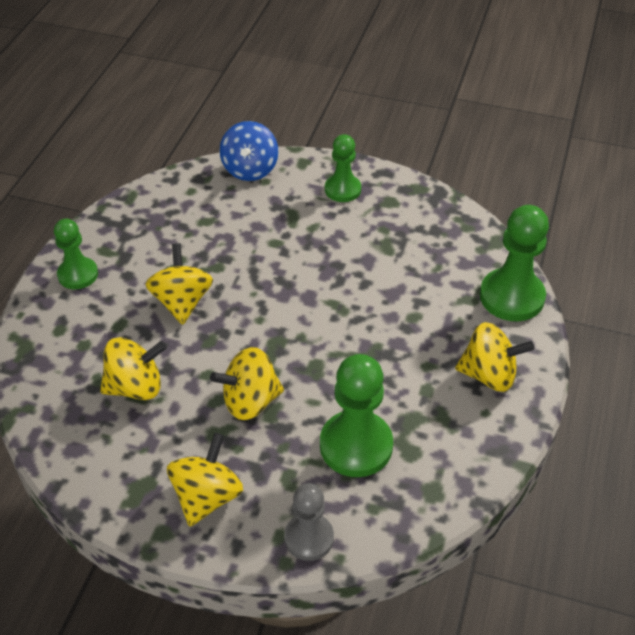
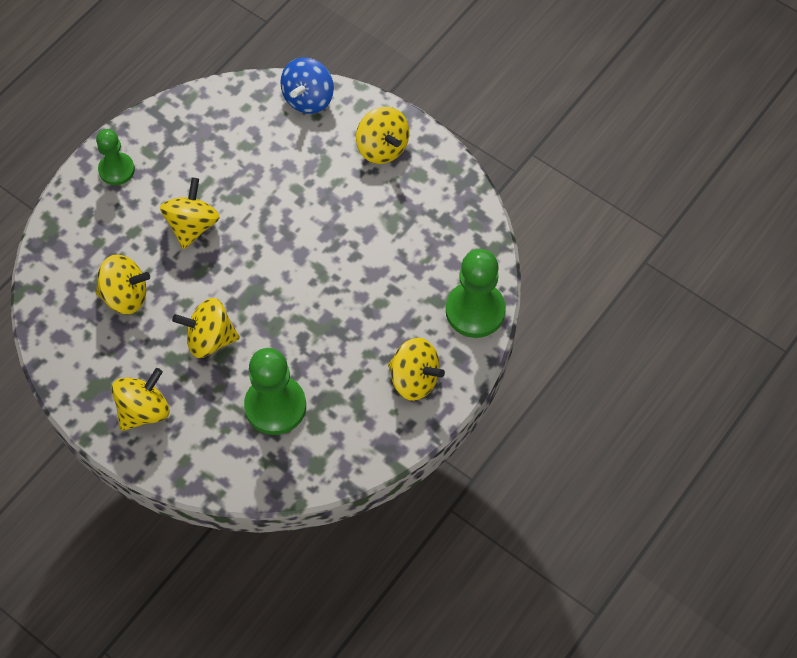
camera: 20 degrees right, 15 degrees up
grey pawn [284,483,334,561] -> none
green pawn [325,134,361,202] -> yellow spinning top [356,107,409,164]

